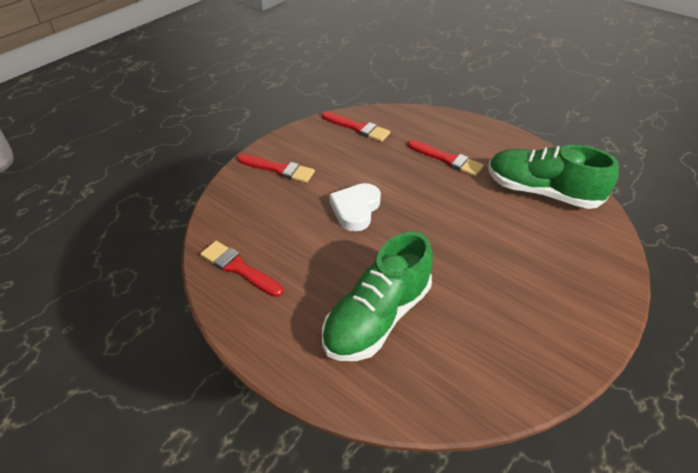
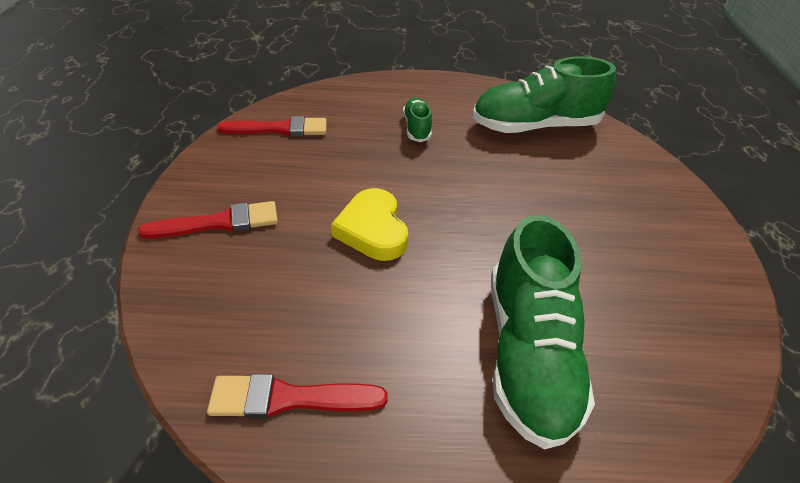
camera: 40 degrees left, 0 degrees up
white heart [329,183,381,232] -> yellow heart [331,188,408,261]
red brush [407,140,484,176] -> green shoe [403,97,432,142]

